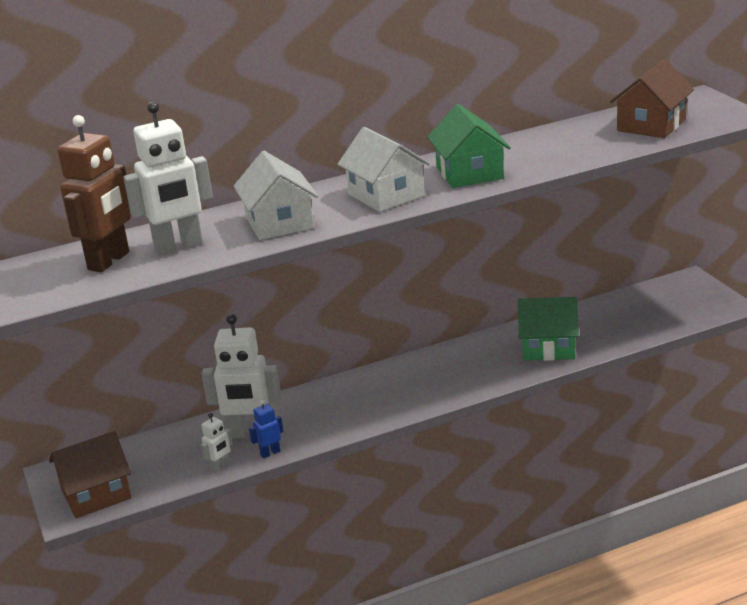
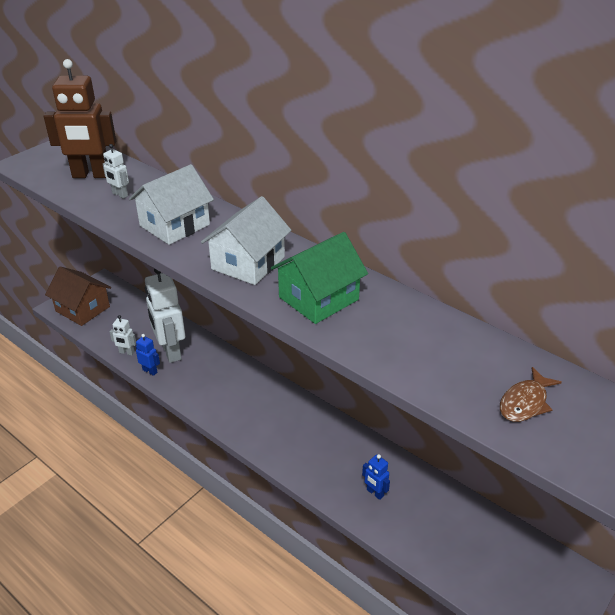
camera: 60 degrees right, 10 degrees up
white robot [123,102,213,256] -> white robot [103,144,129,199], size x0.46
green house [518,297,579,361] -> blue robot [362,454,390,500]
brown house [610,59,694,138] -> brown fish [500,367,562,422]

